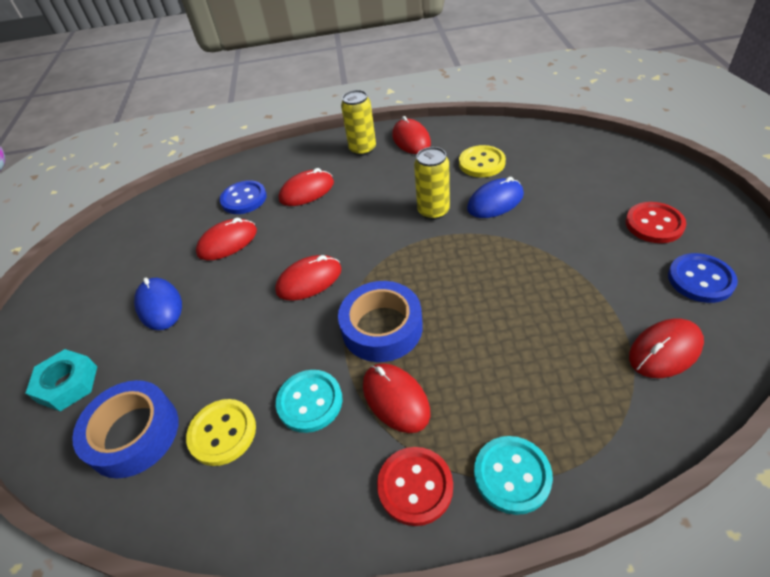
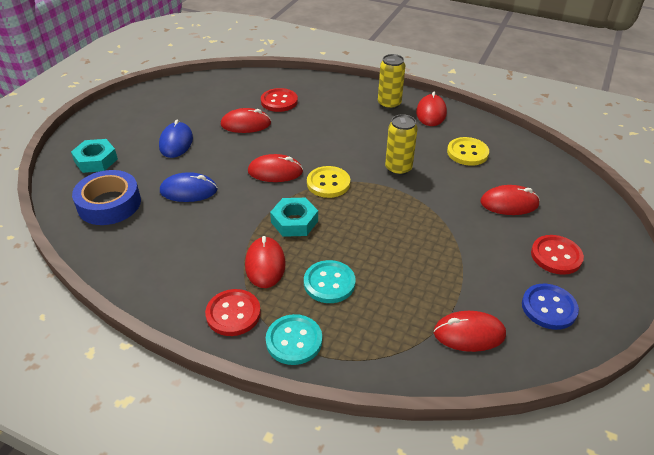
camera: 25 degrees right, 5 degrees down
yellow button [186,399,256,466] -> yellow button moved to [307,166,350,198]
blue button [220,180,267,214] -> red button [261,88,298,112]
turquoise button [276,370,343,433] -> turquoise button moved to [304,260,356,303]
red mouse [279,168,334,206] -> red mouse moved to [481,185,540,215]
blue tape [338,281,423,362] -> turquoise nut [270,198,318,237]
blue mouse [467,177,524,218] -> blue mouse moved to [160,172,218,202]

